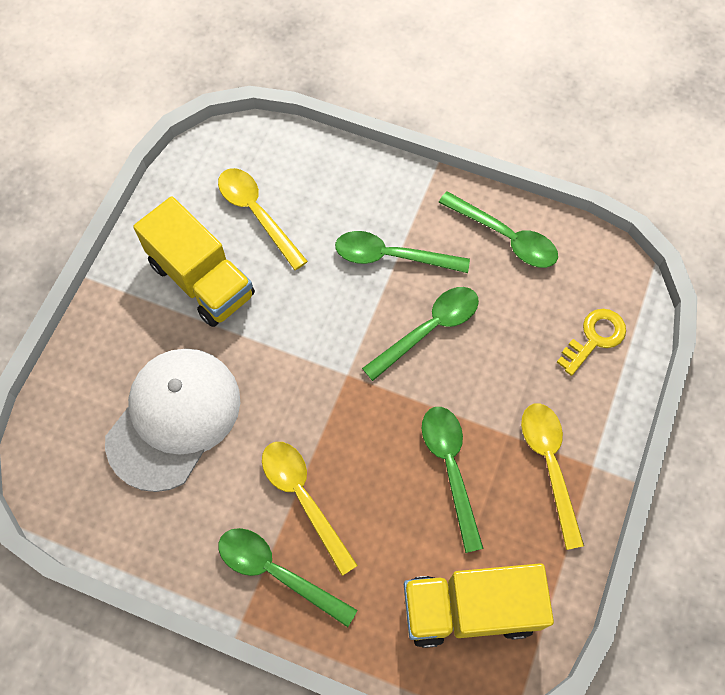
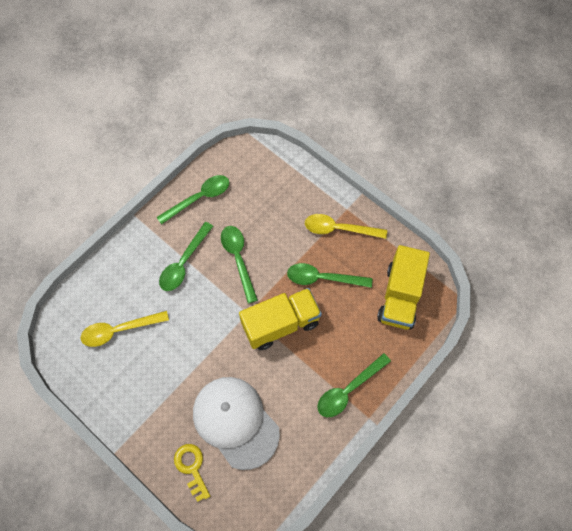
camera: 70 degrees left, 0 degrees up
yellow truck [133,196,255,327] -> yellow truck moved to [239,288,322,350]
yellow spoon [262,442,358,576] -> none
yellow key [557,309,626,376] -> yellow key moved to [174,444,210,502]

